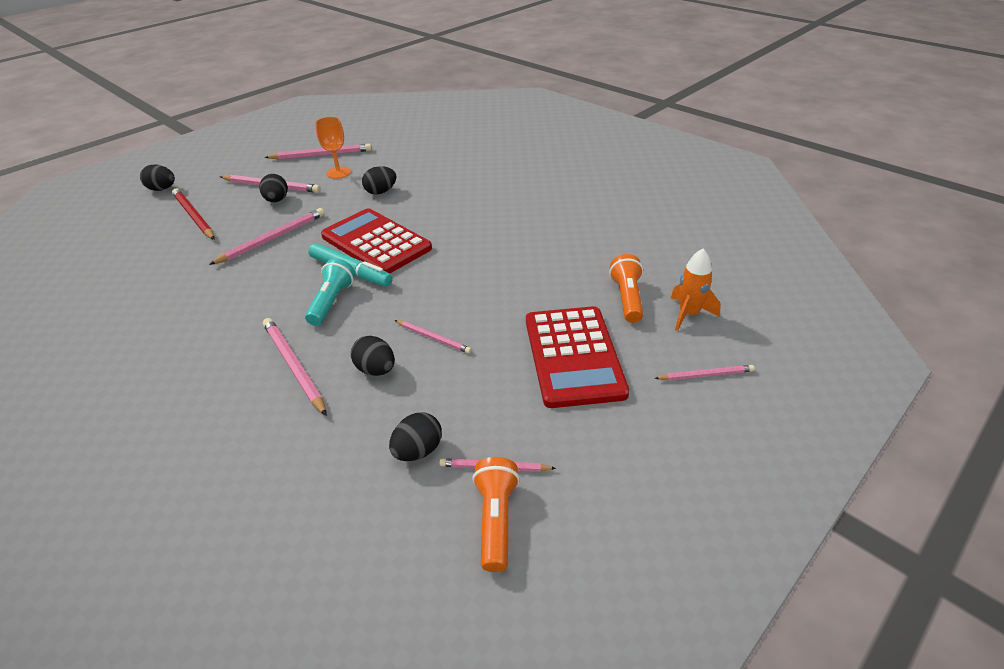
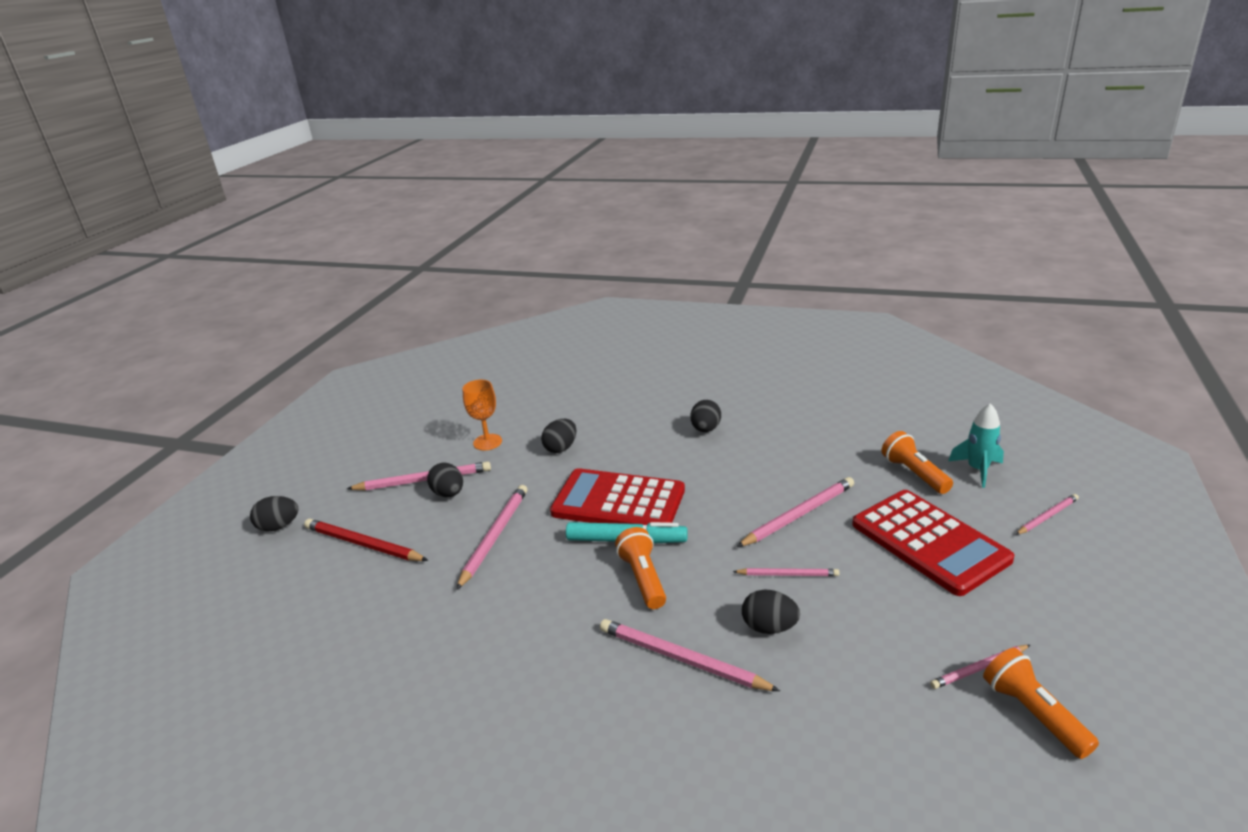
camera: 25 degrees left, 10 degrees down
pink pencil [264,144,372,160] -> pink pencil moved to [737,477,854,547]
turquoise flashlight [305,258,355,326] -> orange flashlight [615,527,666,609]
black egg [389,412,442,461] -> black egg moved to [691,400,721,432]
orange rocket [671,248,721,331] -> turquoise rocket [948,403,1004,488]

